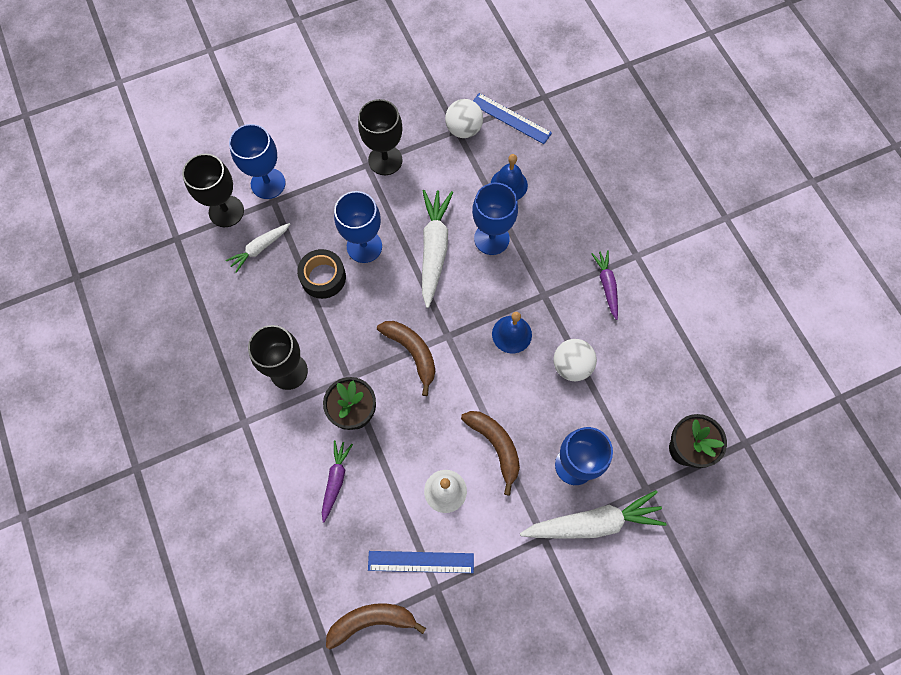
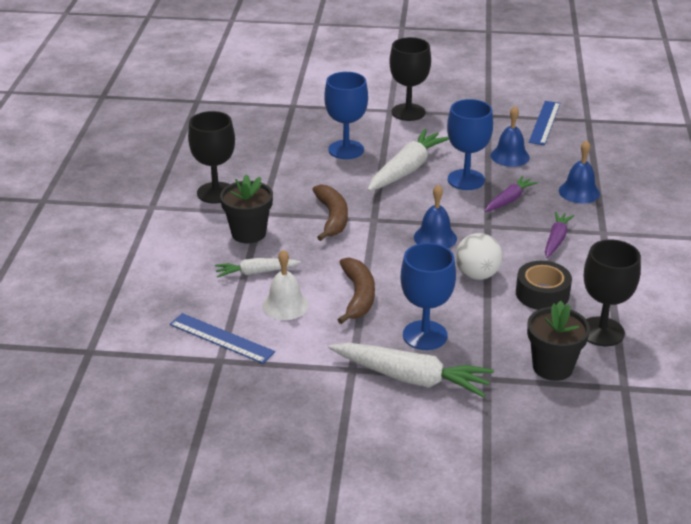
camera: 30 degrees right, 35 degrees down
black goblet [182,154,244,227] -> black goblet moved to [584,240,641,346]
white carrot [225,223,290,273] -> white carrot moved to [215,258,301,278]
blue goblet [229,124,286,199] -> none
black tape [297,249,346,299] -> black tape moved to [516,261,572,310]
purple carrot [322,440,353,523] -> purple carrot moved to [485,176,538,212]
brown banana [326,603,426,650] -> none
white ball [445,99,483,138] -> none
blue ruler [473,93,552,144] -> blue ruler turned 45 degrees clockwise [529,101,560,145]
none -> blue bell [559,140,600,204]

